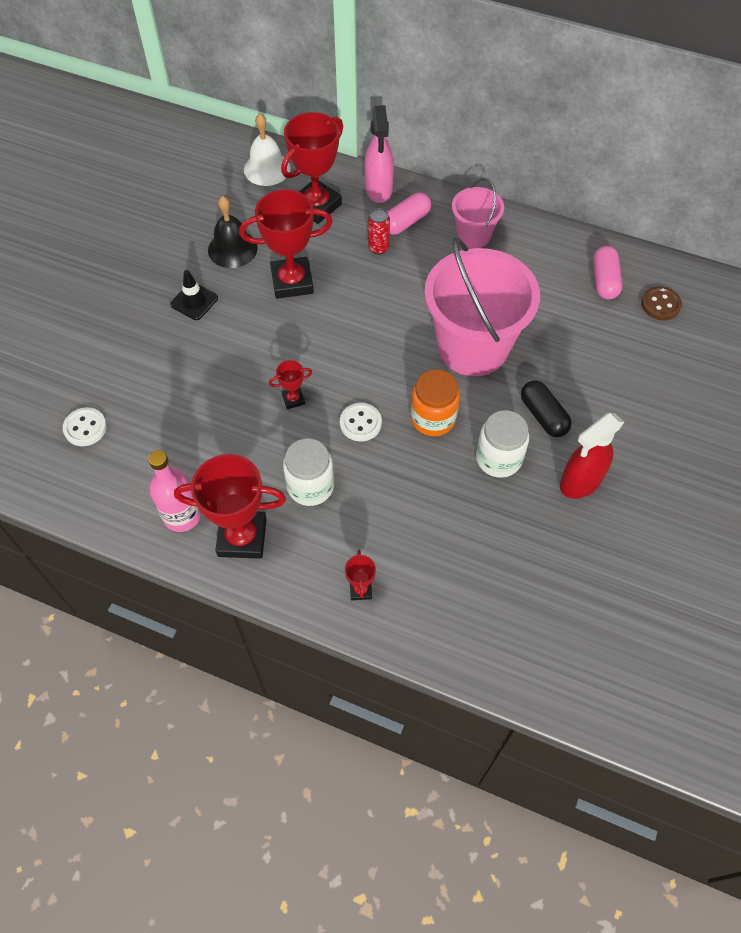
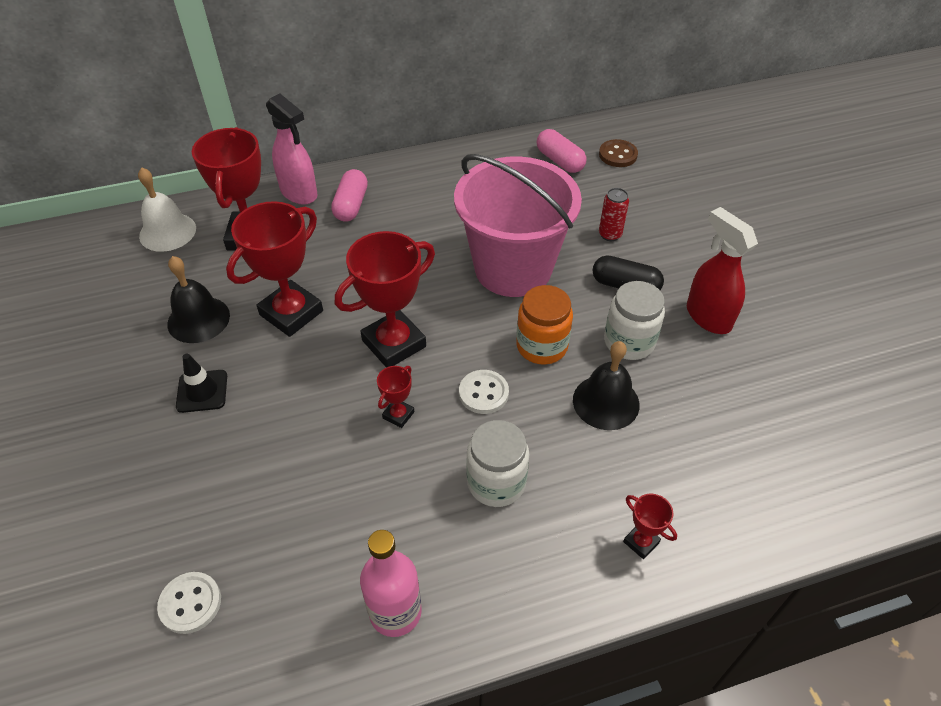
camera: 40 degrees left, 10 degrees down
red trophy [174,454,286,559] -> red trophy moved to [335,231,435,368]
red can [368,208,390,255] -> red can moved to [599,188,629,241]
pink bucket [452,178,504,248] -> none
red spray bottle [560,413,624,499] -> red spray bottle turned 135 degrees clockwise [687,207,758,334]
none -> black bell [573,341,640,430]

